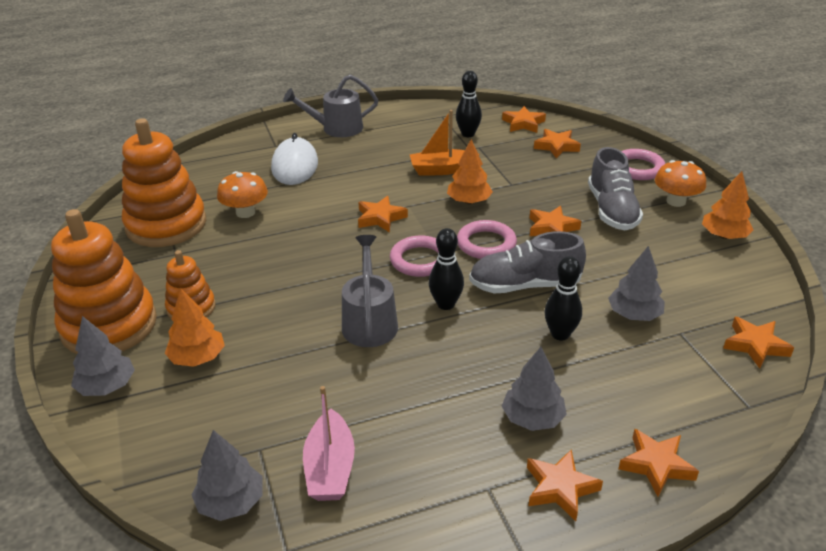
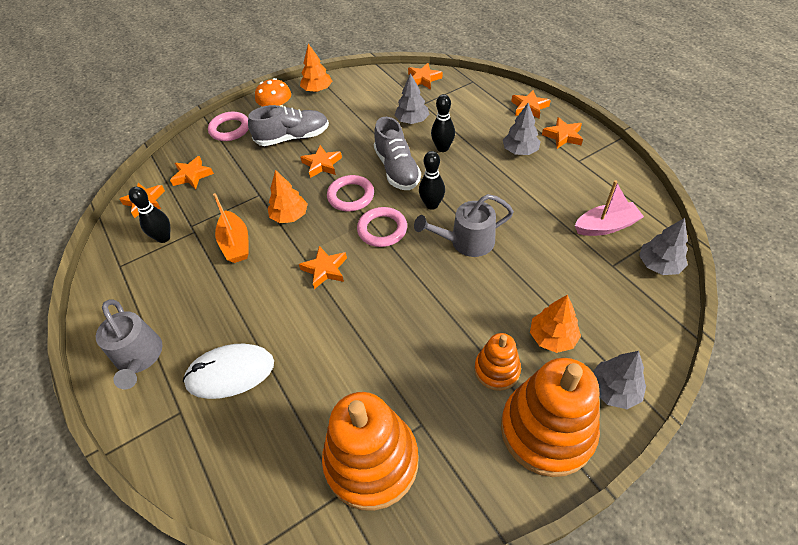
camera: 100 degrees left, 15 degrees up
orange mushroom [217,171,268,218] -> none

